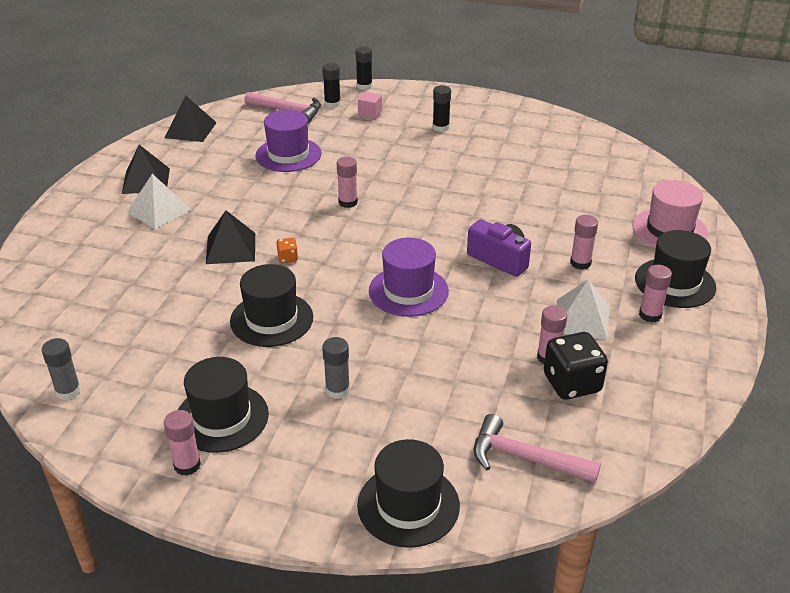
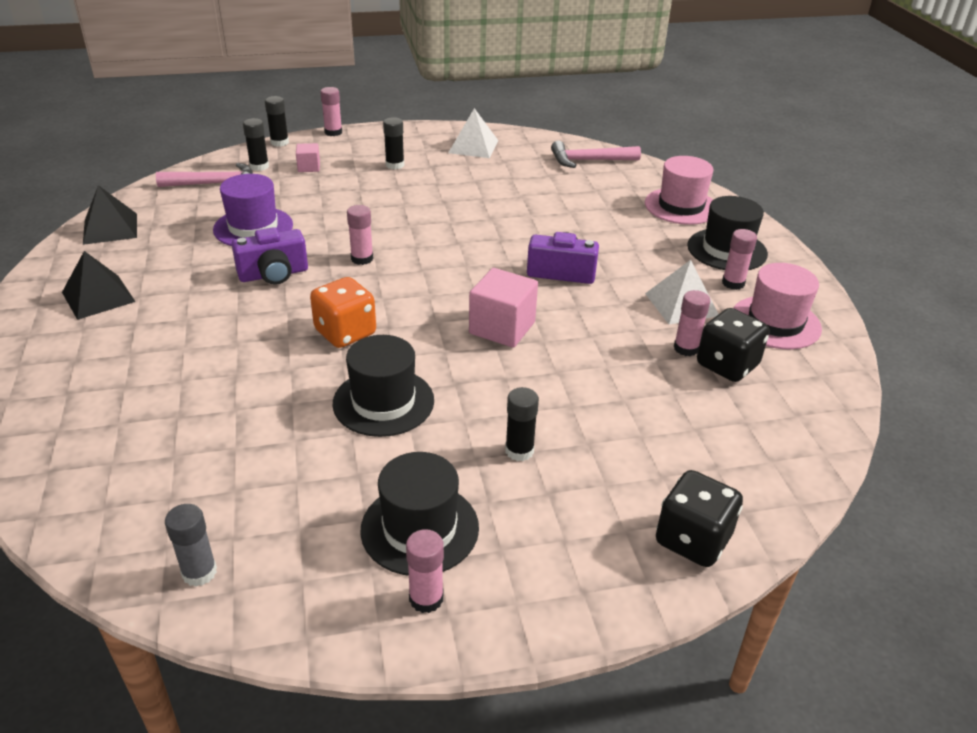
camera: 30 degrees left, 0 degrees up
white pyramid [127,174,191,229] -> white pyramid moved to [448,108,498,158]
black pyramid [206,210,255,264] -> none
orange dice [277,238,298,263] -> orange dice [310,277,376,348], size x2.15
grey glue stick [322,337,350,399] -> black glue stick [505,387,539,461]
black hat [357,439,460,548] -> black dice [656,470,743,567]
purple hat [369,238,449,317] -> pink cube [469,268,538,348]
pink hammer [474,414,601,483] -> pink hammer moved to [551,141,641,168]
pink glue stick [570,215,598,270] -> pink glue stick moved to [320,87,342,136]
none -> purple camera [231,227,308,285]
none -> pink hat [733,263,822,350]

